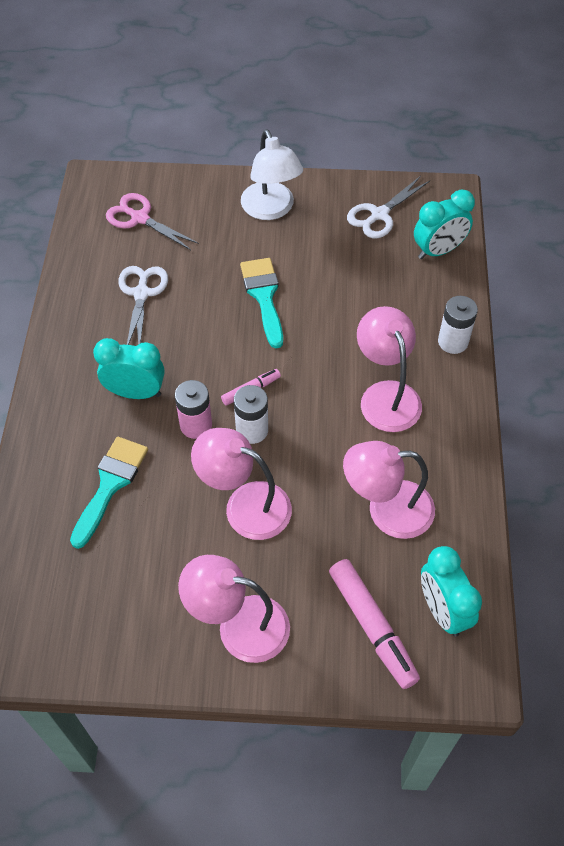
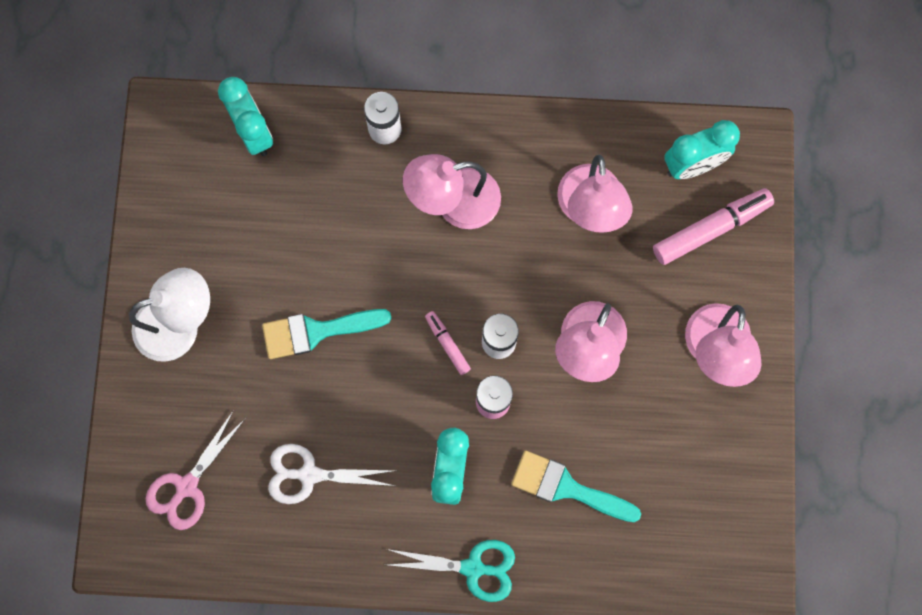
camera: 90 degrees left, 20 degrees up
white scissors [347,176,430,238] -> none
none -> turquoise scissors [387,540,515,602]

